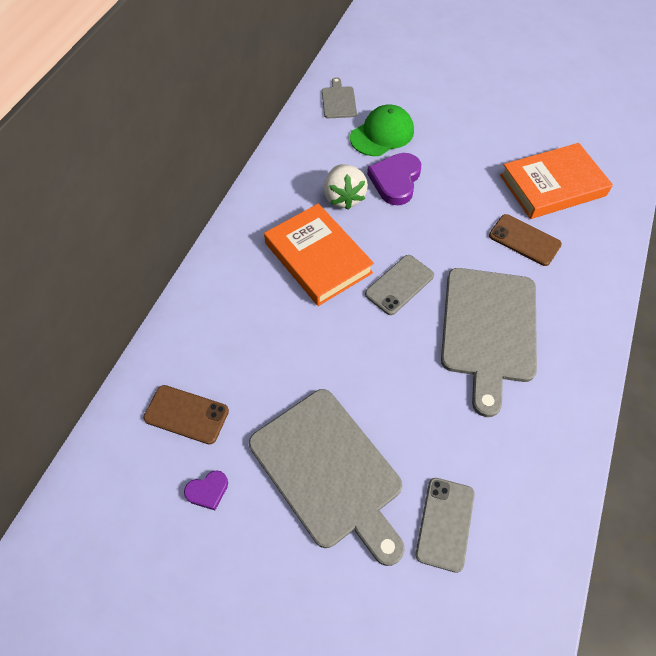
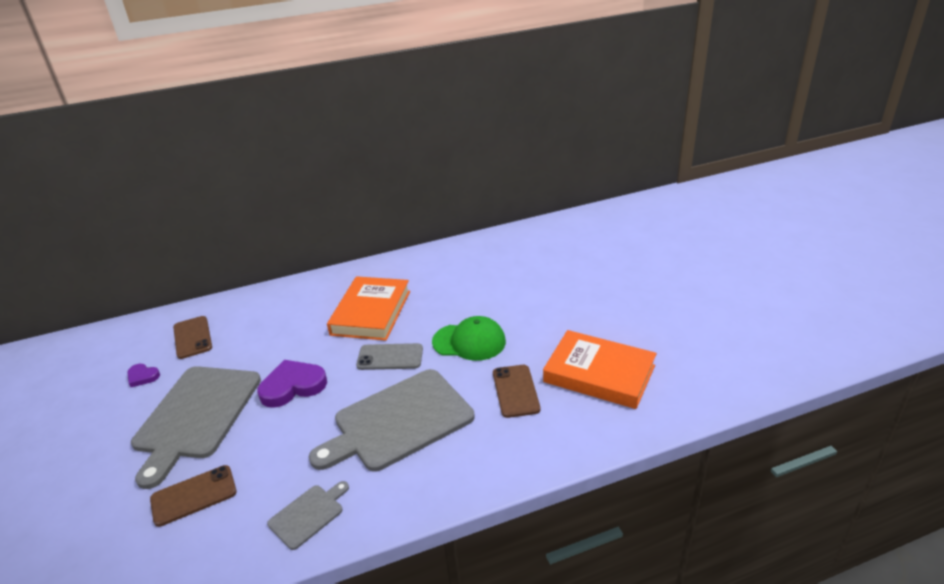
camera: 50 degrees right, 25 degrees down
grey cutting board [322,77,357,118] -> grey cutting board moved to [267,481,349,550]
white strawberry [324,164,368,210] -> none
green cap [350,104,414,156] -> green cap moved to [432,316,506,361]
purple heart [367,153,421,205] -> purple heart moved to [257,360,327,408]
grey phone [415,478,475,573] -> brown phone [150,465,237,527]

